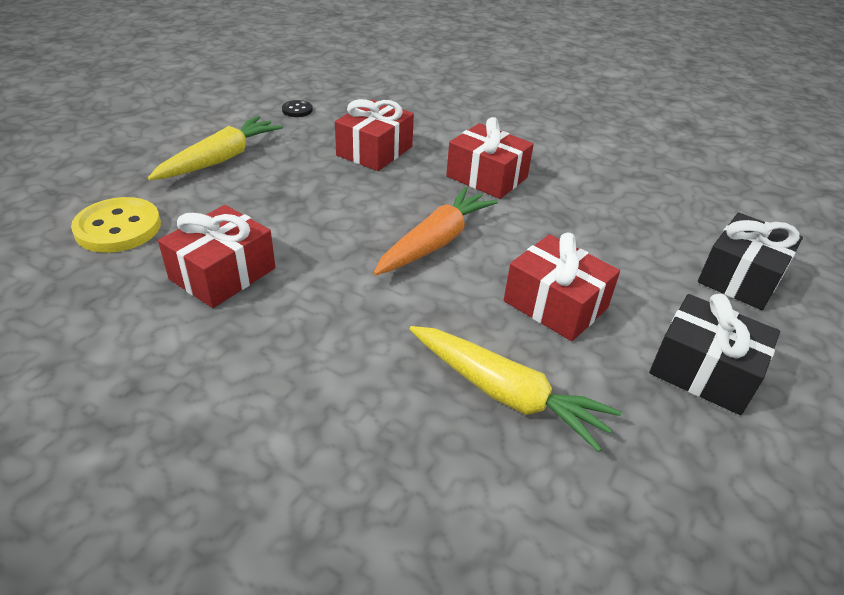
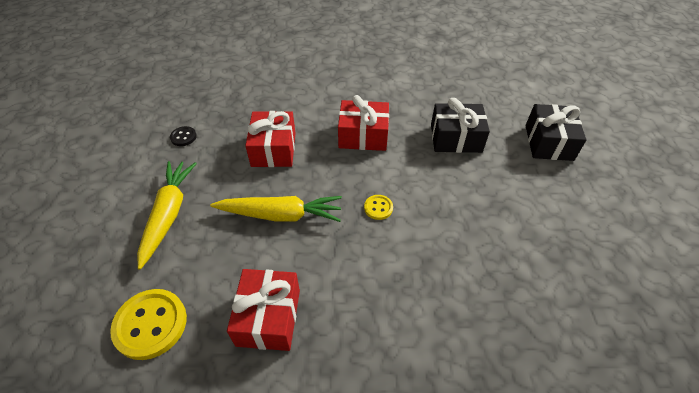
camera: 30 degrees left, 10 degrees up
orange carrot [373,187,498,276] -> yellow button [364,195,393,220]
yellow carrot [409,326,621,452] -> yellow carrot moved to [210,196,342,222]
red gift [504,233,620,341] -> none
black gift [649,294,780,415] -> black gift moved to [431,98,490,153]

